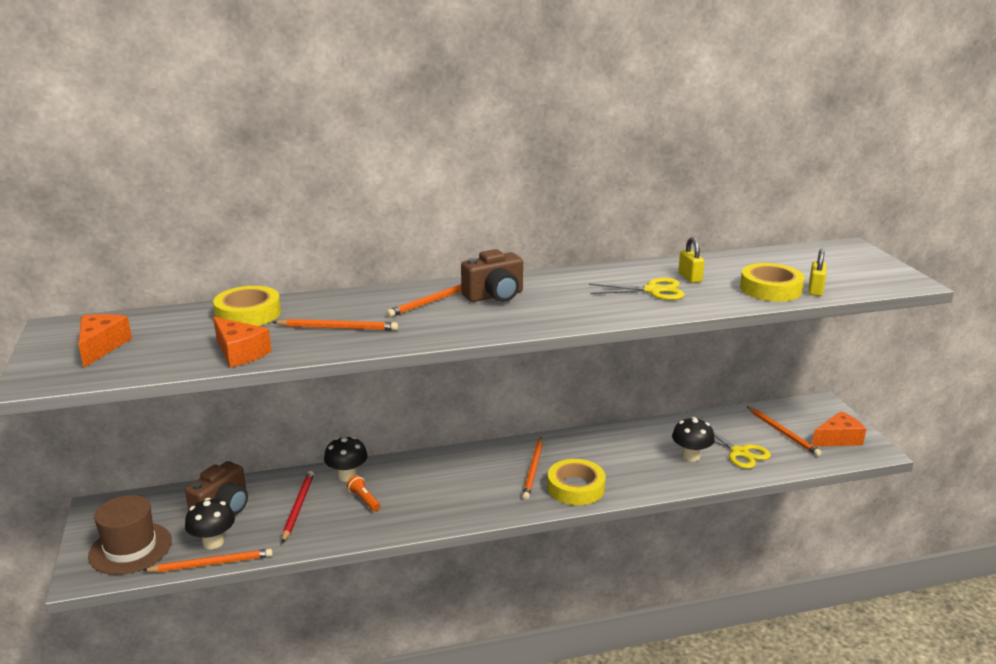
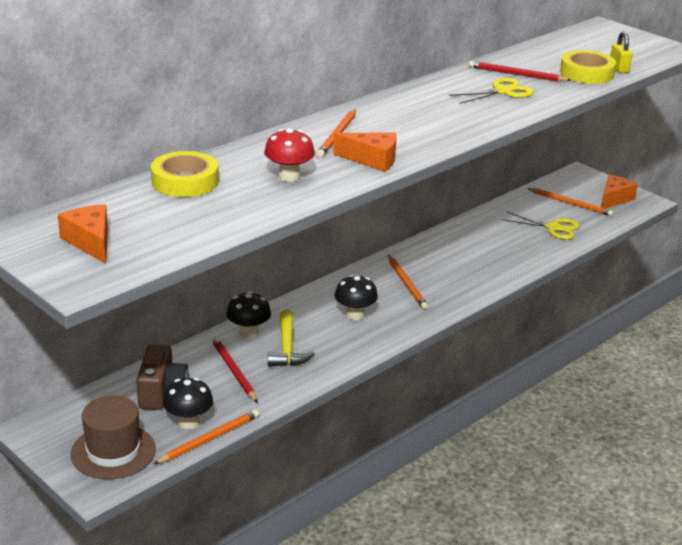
camera: 30 degrees left, 5 degrees up
orange cheese [213,317,272,368] -> orange cheese moved to [333,132,397,172]
orange pencil [272,319,398,331] -> red mushroom [264,128,315,182]
orange flashlight [347,475,380,511] -> yellow hammer [268,310,315,367]
brown camera [461,249,523,302] -> none
yellow tape [547,459,606,505] -> none
black mushroom [672,417,715,461] -> black mushroom moved to [335,275,378,320]
yellow padlock [678,237,704,283] -> red pencil [469,61,571,82]

